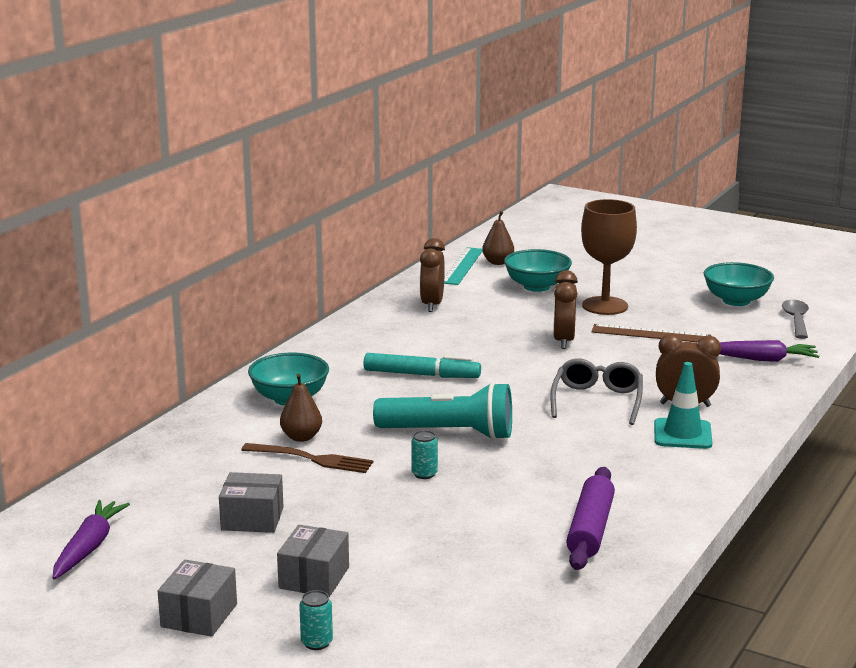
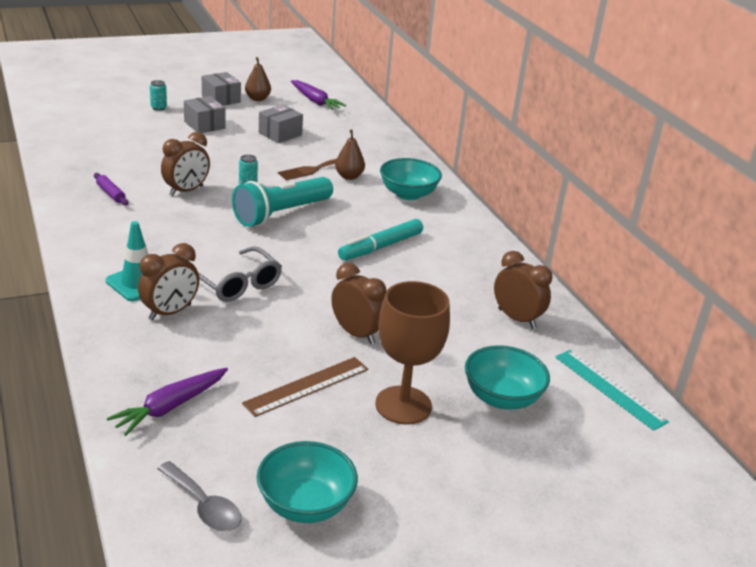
camera: 125 degrees right, 10 degrees up
brown pear [482,211,514,265] -> brown pear moved to [245,57,271,101]
purple rolling pin [566,467,615,570] -> purple rolling pin [94,173,128,206], size x0.54
none -> brown clock [161,132,210,196]

